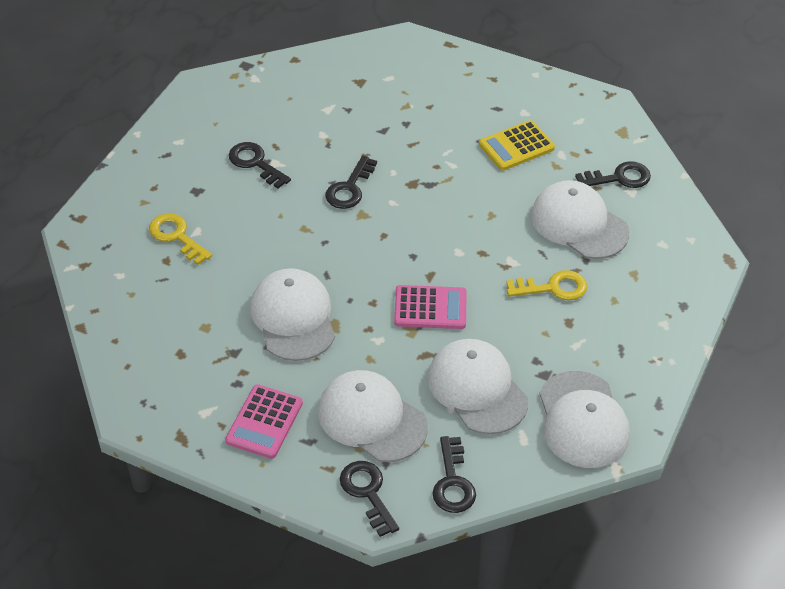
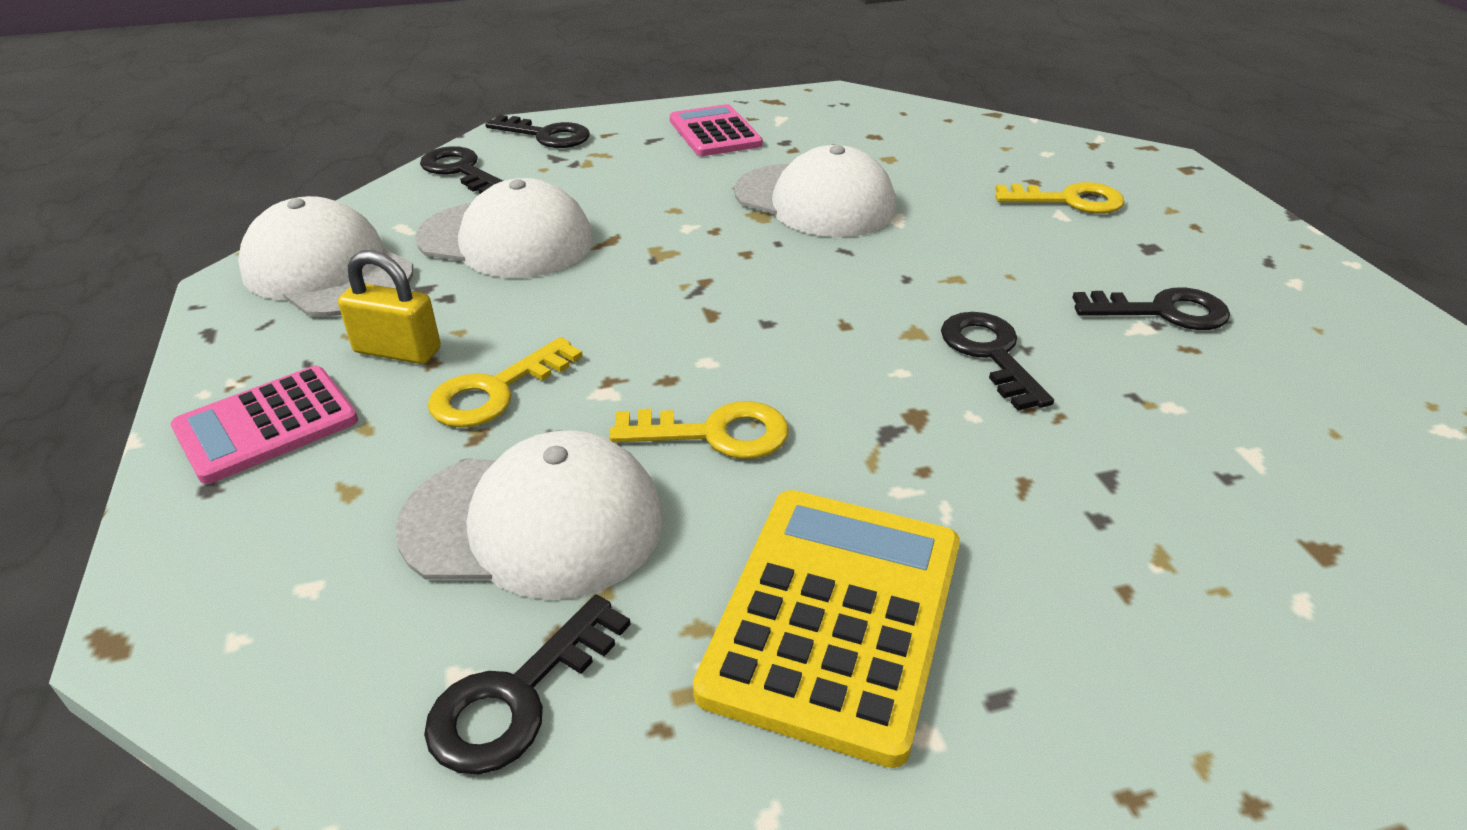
camera: 140 degrees right, 10 degrees down
white cap [318,370,428,462] -> none
pink calculator [394,285,467,329] -> pink calculator moved to [170,366,358,484]
yellow calculator [479,120,555,171] -> yellow calculator [693,490,960,768], size x1.52
none -> yellow padlock [338,250,441,364]
none -> yellow key [610,401,789,459]

